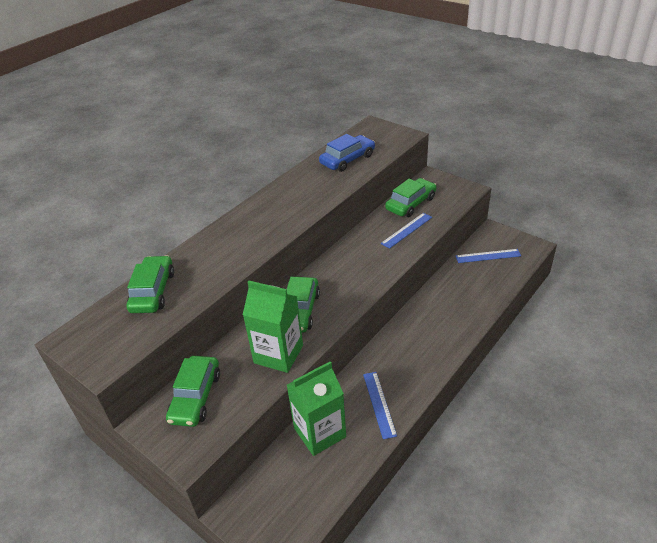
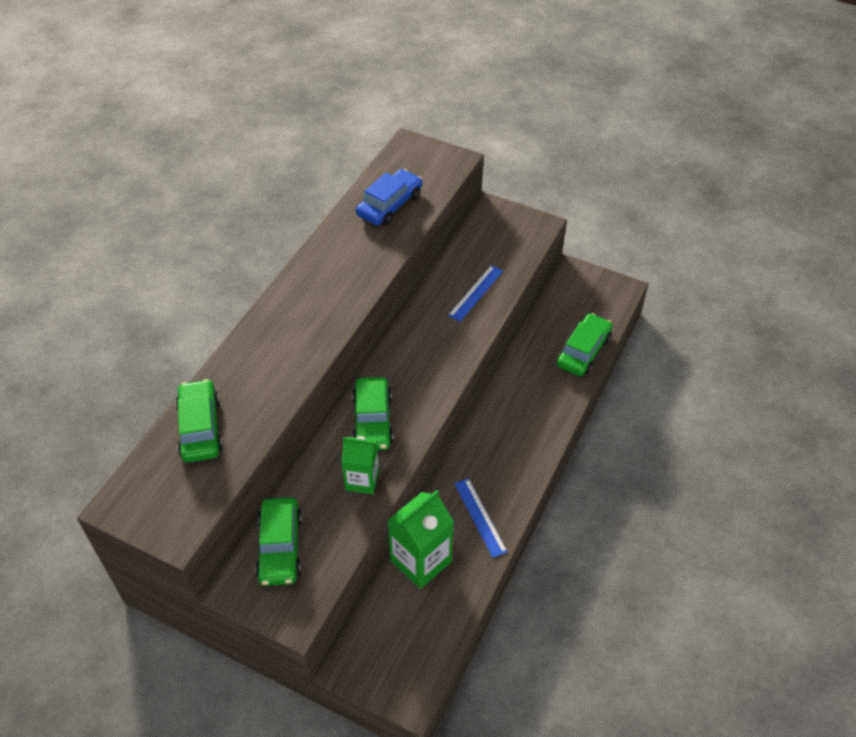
camera: 15 degrees left, 10 degrees up
green carton [243,281,303,373] -> green carton [341,436,379,494], size x0.65
green car [385,178,436,217] -> green car moved to [557,313,613,376]
blue ruler [456,249,521,263] -> none

